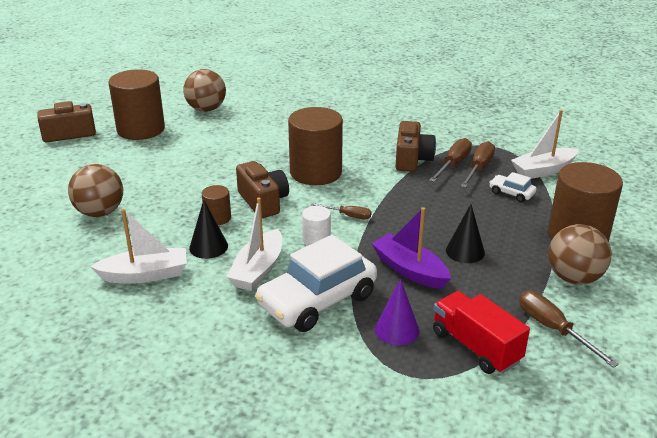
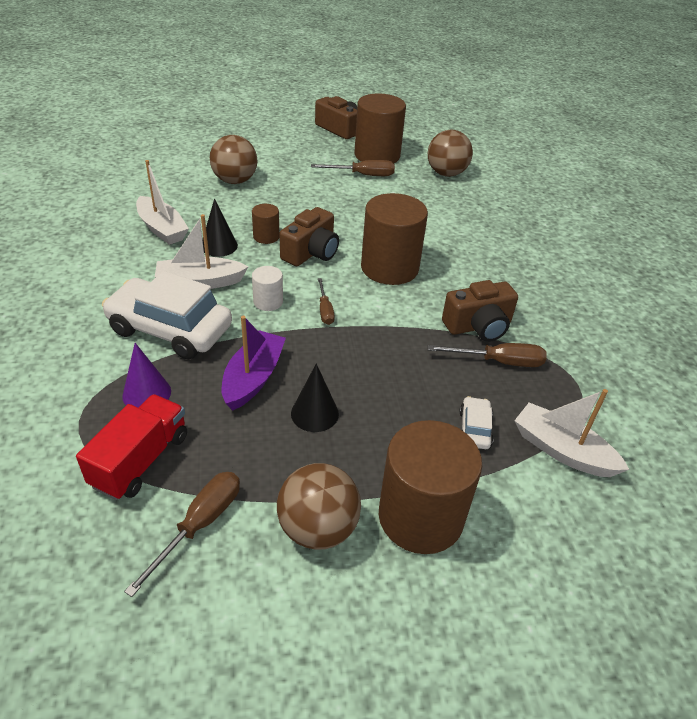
camera: 60 degrees right, 10 degrees up
brown screwdriver [461,141,495,188] -> brown screwdriver moved to [311,160,395,176]

